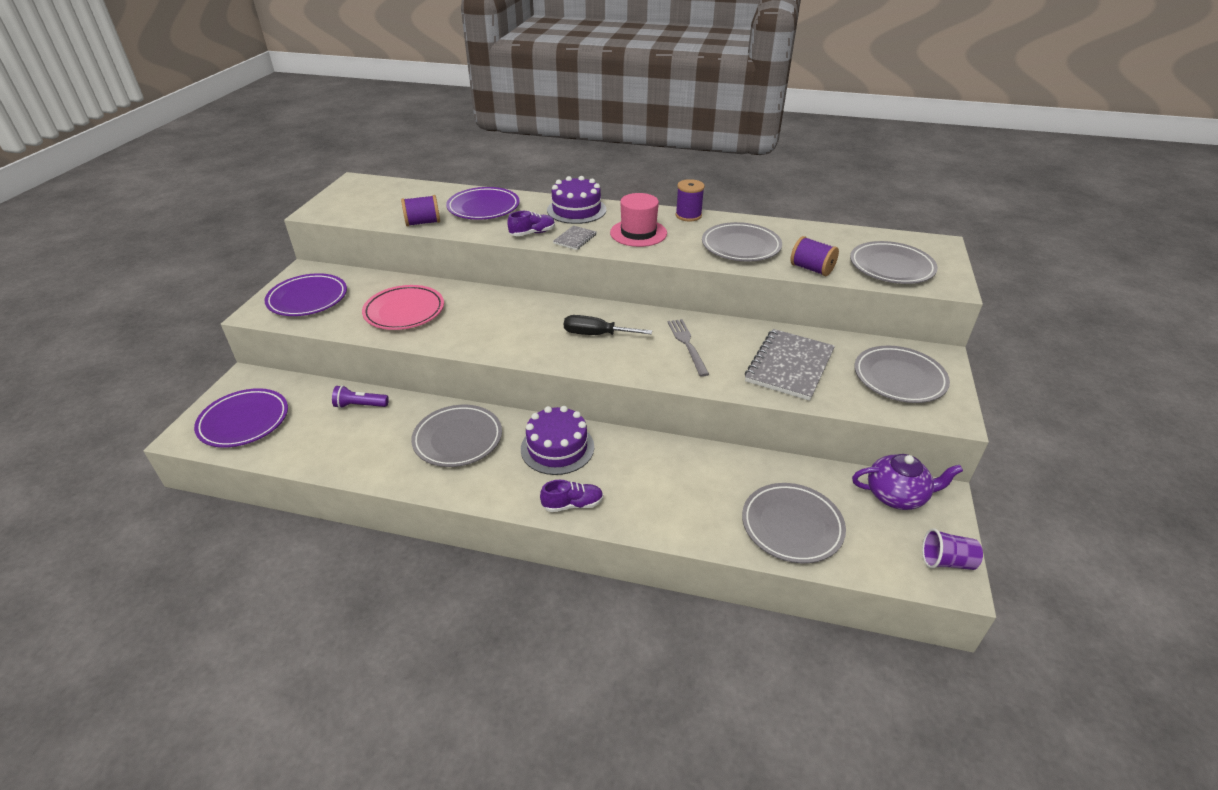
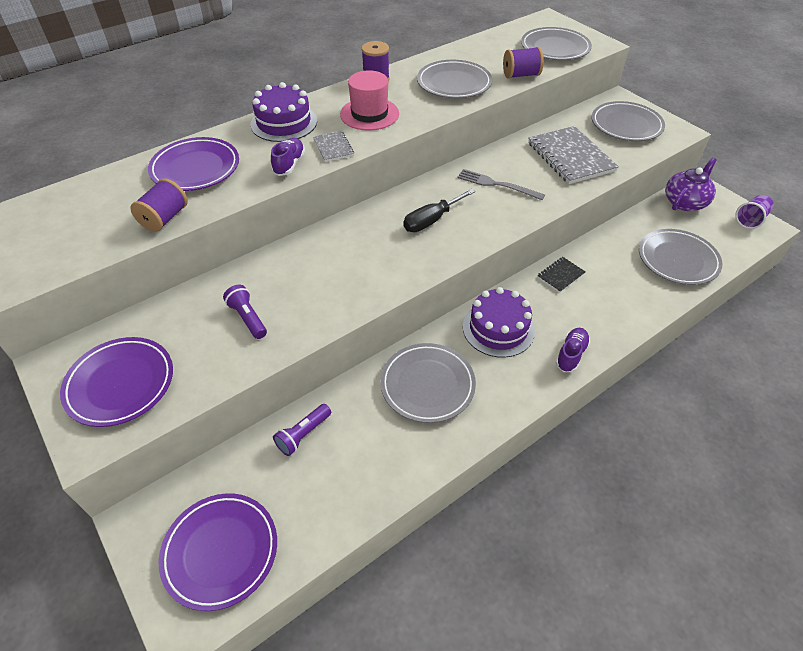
camera: 50 degrees left, 10 degrees up
pink plate [362,285,444,330] -> purple flashlight [223,285,267,339]
none -> black notebook [537,257,586,293]

